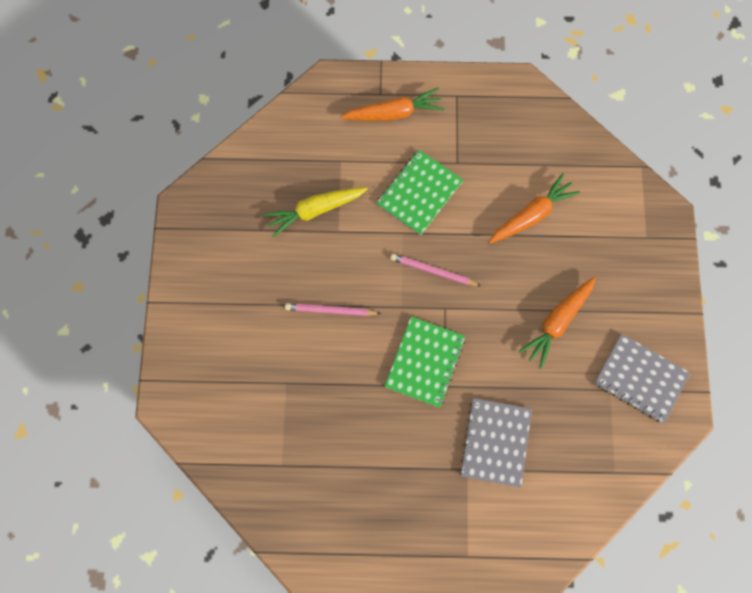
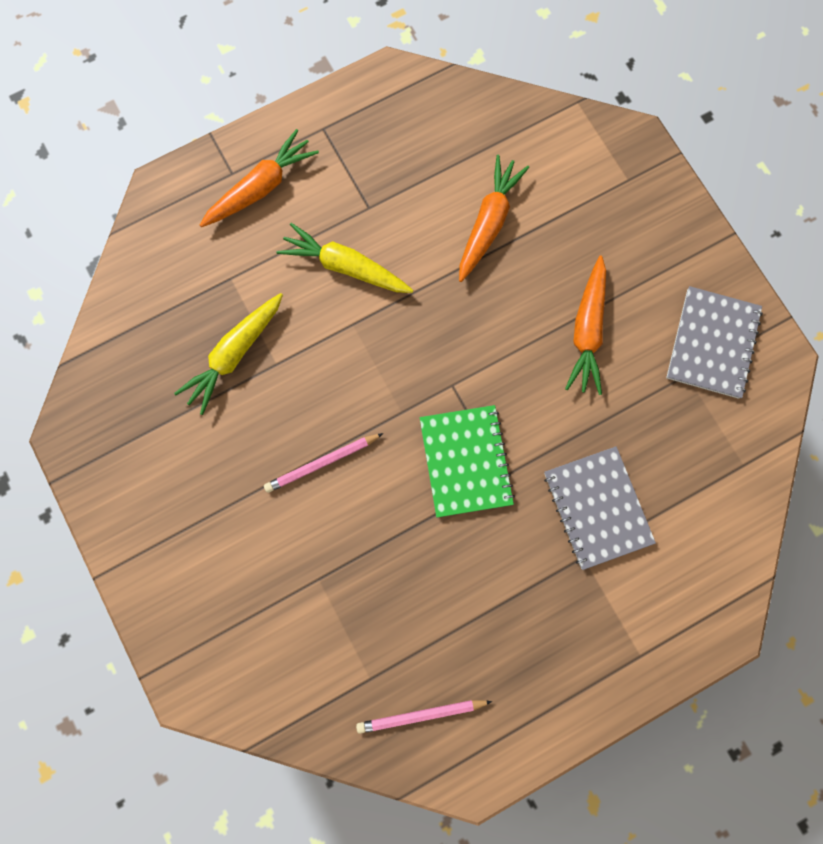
camera: 30 degrees left, 5 degrees up
green notebook [376,150,463,235] -> yellow carrot [277,223,413,293]
pink pencil [390,253,481,286] -> pink pencil moved to [356,700,492,734]
grey notebook [594,334,690,423] -> grey notebook turned 75 degrees counterclockwise [666,286,763,399]

